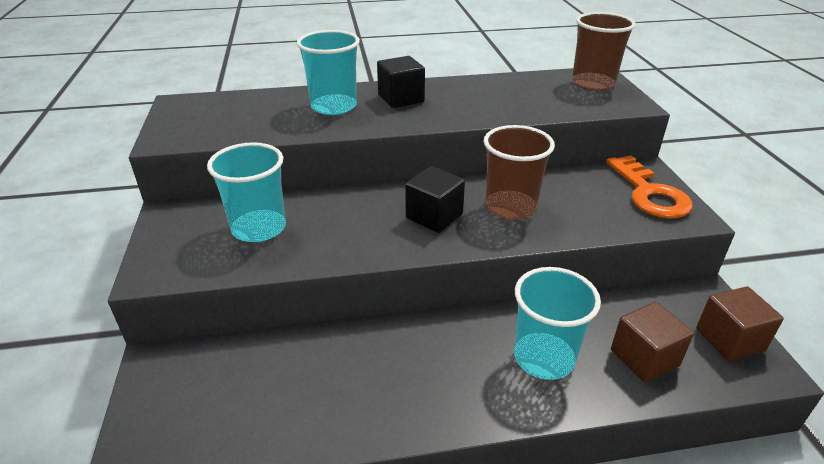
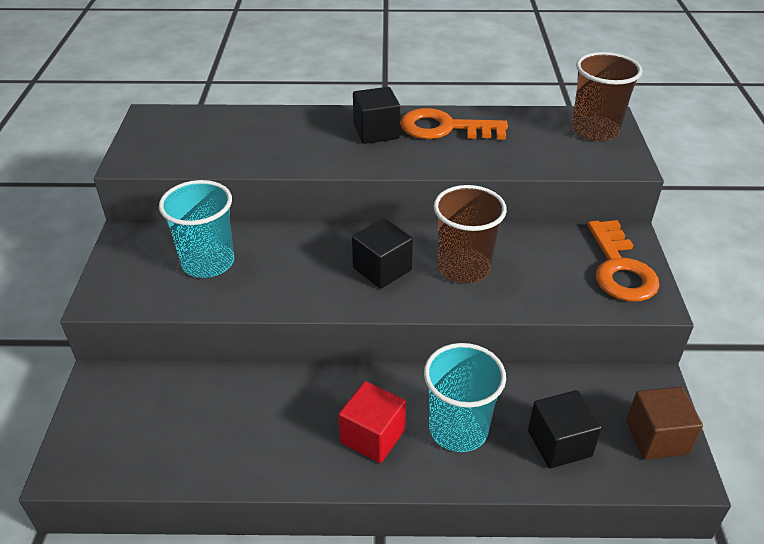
camera: 10 degrees right, 5 degrees up
turquoise cup [297,30,360,115] -> none
brown cube [611,302,694,383] -> black cube [528,390,602,468]
none -> red cube [339,381,406,463]
none -> orange key [400,108,508,140]

